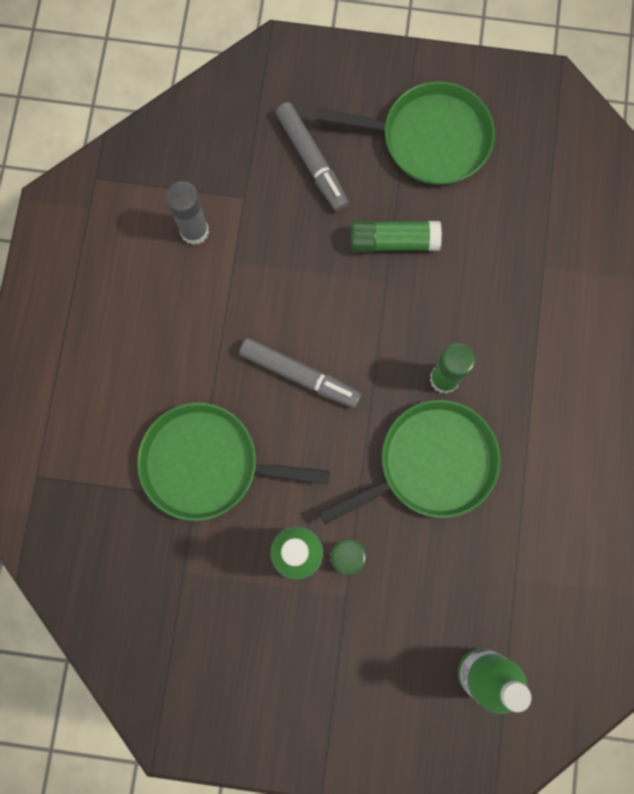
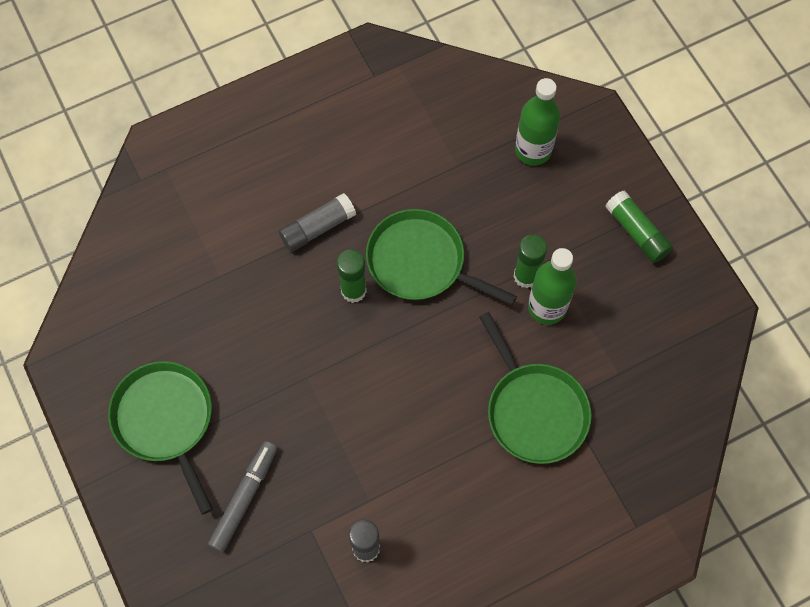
camera: 125 degrees left, 10 degrees down
grey marker [239,338,361,408] -> none
green glue stick [351,221,442,252] -> green glue stick moved to [605,190,673,263]
none -> grey glue stick [279,193,356,252]

